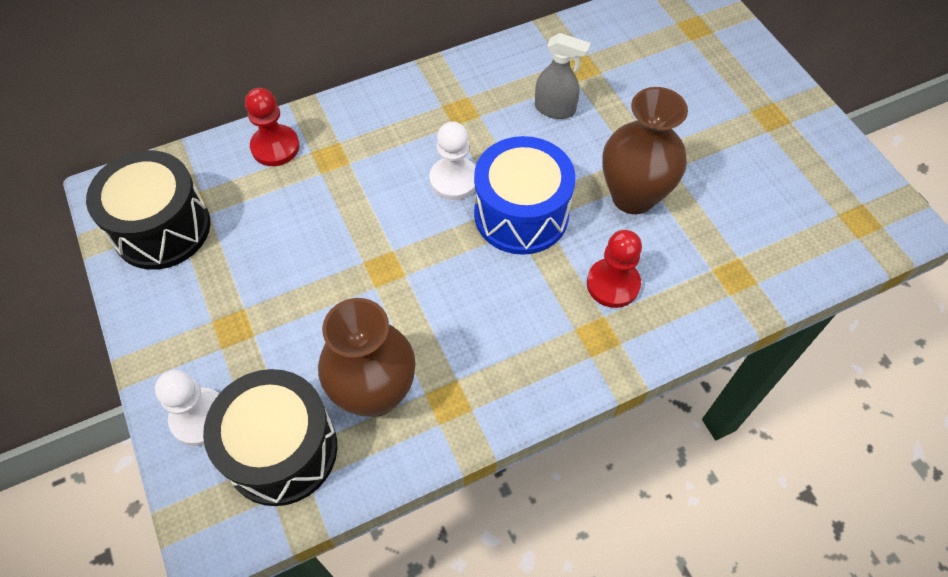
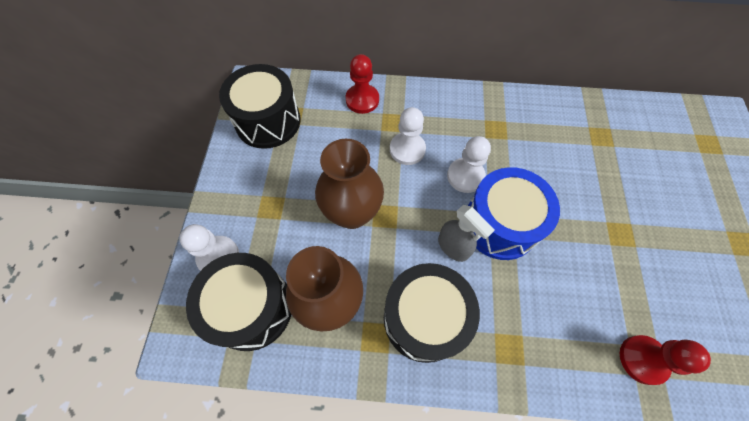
camera: 30 degrees right, 5 degrees up
grey spray bottle [535,33,591,119] -> grey spray bottle moved to [438,205,495,262]
red pawn [587,230,642,308] -> red pawn moved to [620,335,711,385]
brown vase [602,87,688,214] -> brown vase moved to [315,139,384,229]
none -> black drum [384,263,480,363]
none -> white pawn [390,107,426,165]

